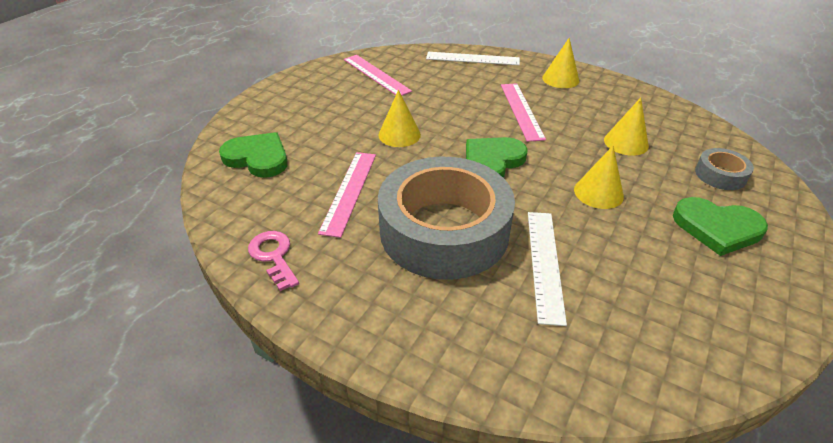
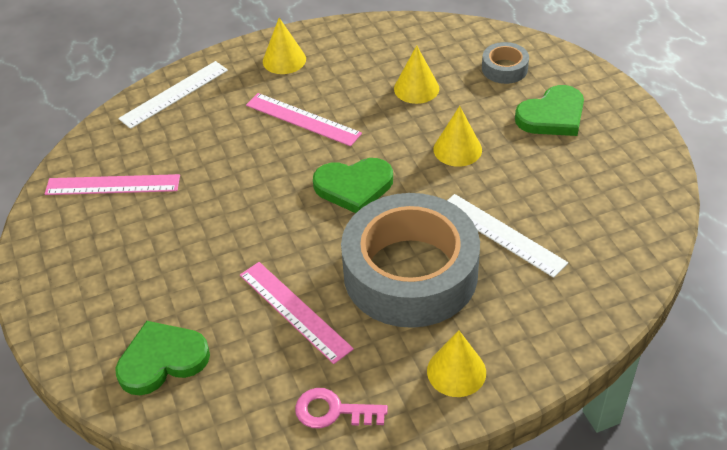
camera: 50 degrees left, 5 degrees up
yellow cone [378,90,421,147] -> yellow cone moved to [427,330,486,397]
green heart [466,137,527,178] -> green heart turned 90 degrees counterclockwise [313,158,393,213]

